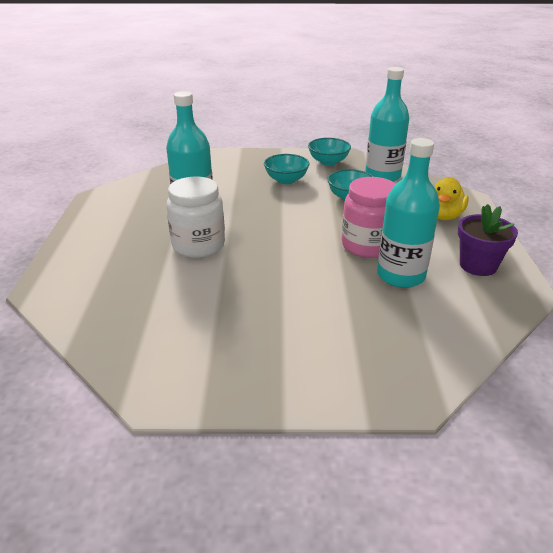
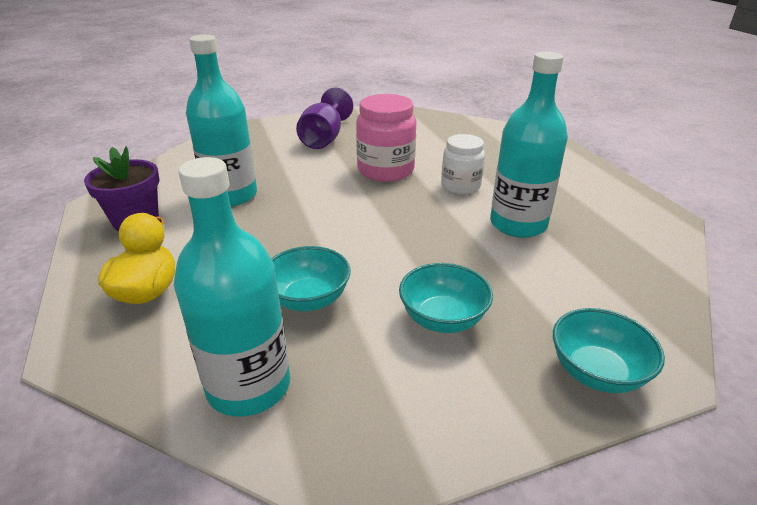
camera: 160 degrees right, 0 degrees up
white jar [166,176,225,258] -> white jar [441,134,485,194], size x0.66
turquoise bowl [308,138,351,166] -> turquoise bowl moved to [553,308,665,393]
pink jar [342,177,396,258] -> pink jar moved to [356,94,416,182]
none -> purple goblet [296,88,353,149]

